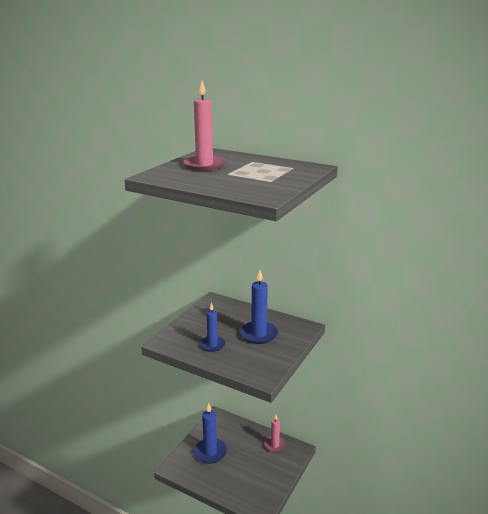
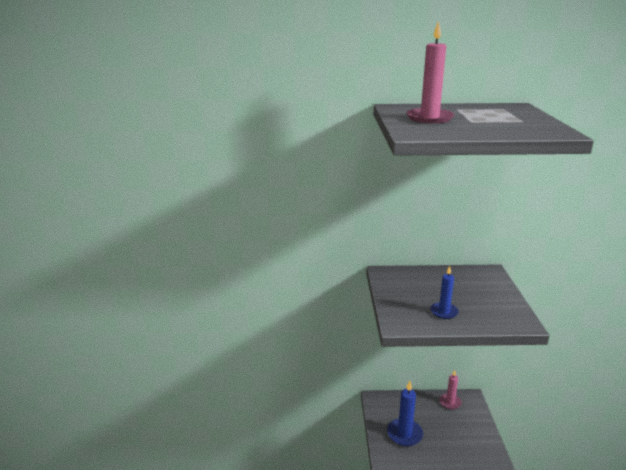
camera: 30 degrees left, 0 degrees up
blue candle [240,270,278,344] -> none

